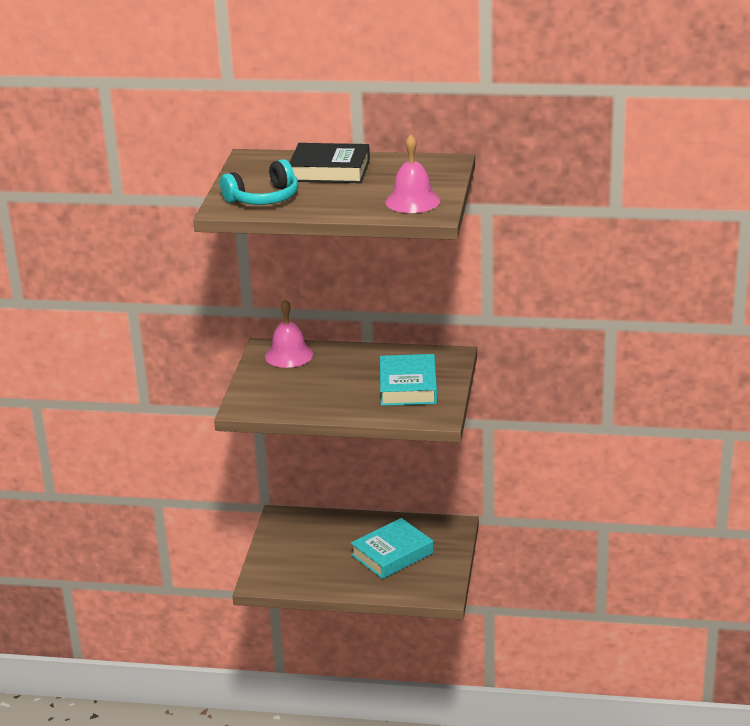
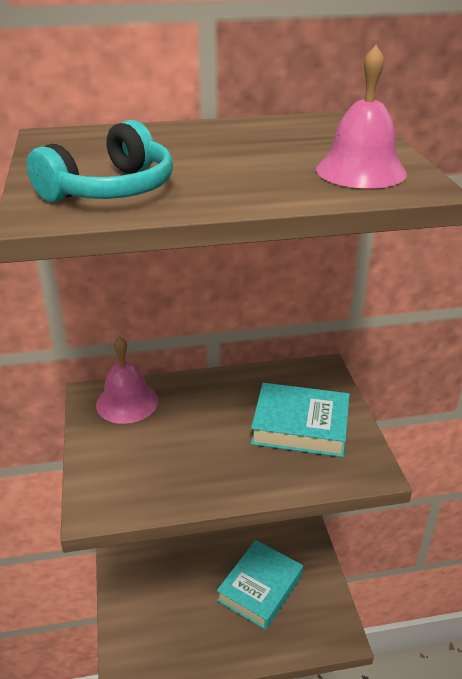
camera: 20 degrees left, 5 degrees up
black book [289,143,370,183] -> none
turquoise book [380,354,437,406] -> turquoise book turned 60 degrees counterclockwise [251,383,350,457]

